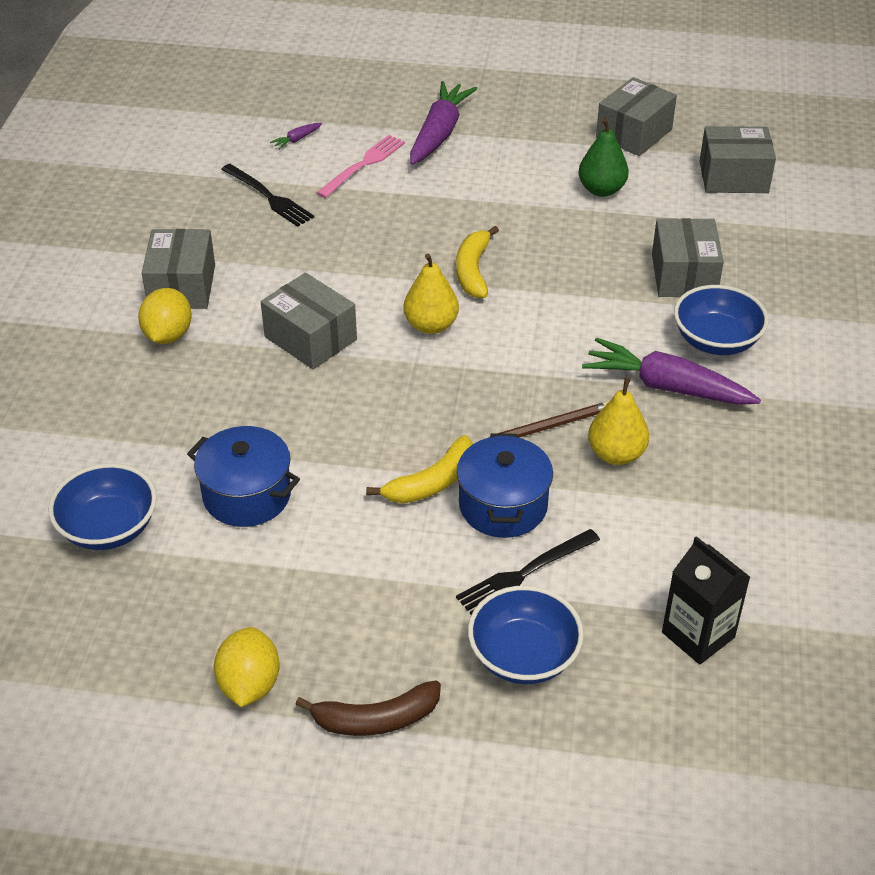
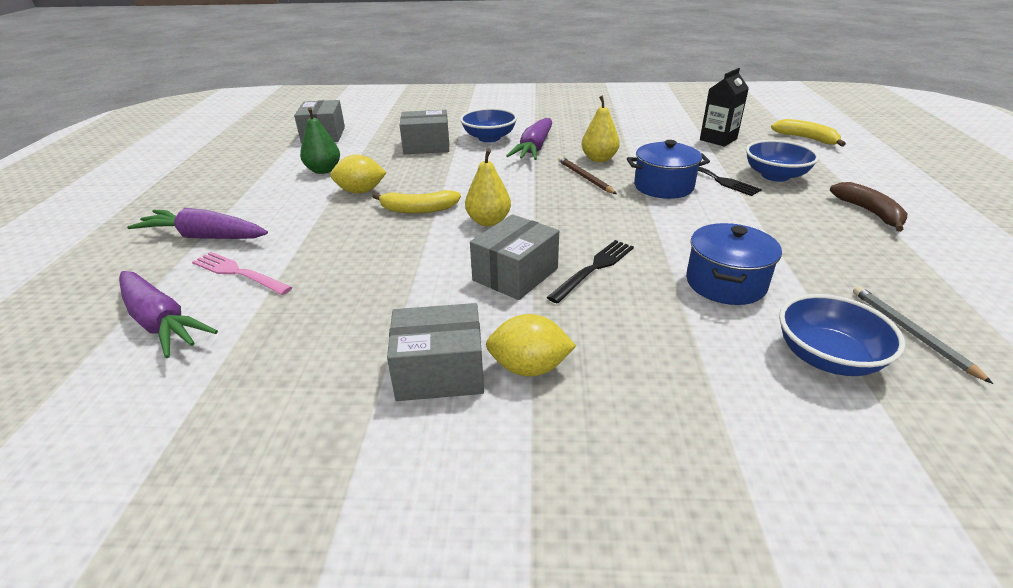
camera: 95 degrees left, 10 degrees down
yellow lemon [214,627,280,707] -> yellow lemon moved to [330,154,386,194]
black fork [221,164,314,227] -> black fork moved to [547,240,634,304]
purple carrot [270,123,322,149] -> purple carrot [119,271,218,358], size x2.46
yellow banana [366,435,473,503] -> yellow banana moved to [771,119,846,147]
grey box [596,77,677,156] -> none
none -> grey pencil [853,286,993,384]

